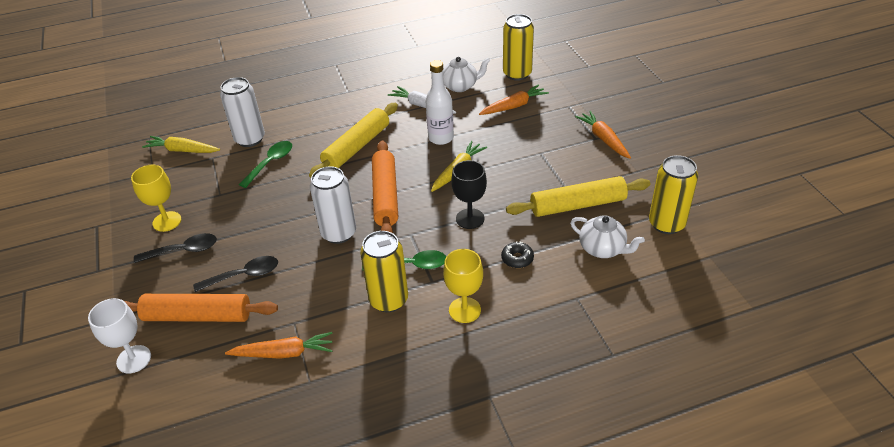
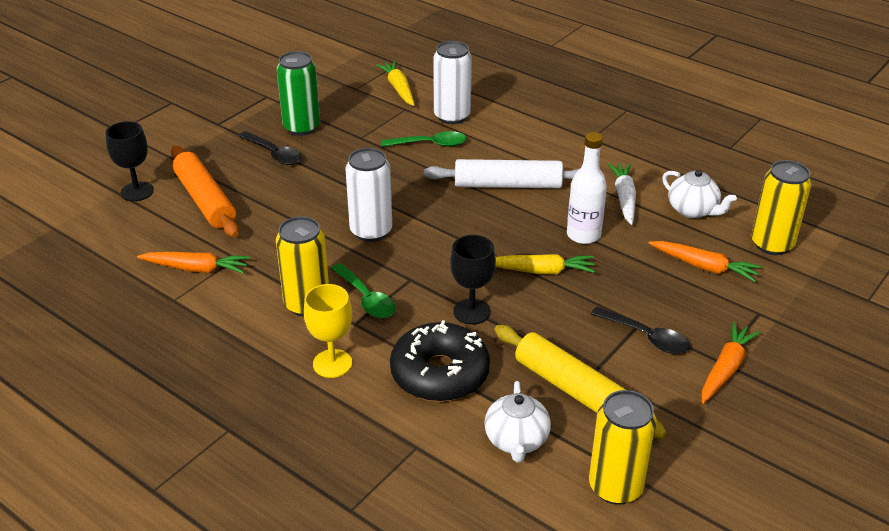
camera: 55 degrees right, 5 degrees down
white goblet [88,298,151,373] -> black goblet [105,121,154,201]
yellow goblet [131,165,181,232] -> green can [277,51,320,136]
black spoon [193,256,278,292] -> black spoon moved to [591,307,690,354]
orange carrot [225,332,333,359] -> orange carrot turned 45 degrees counterclockwise [137,252,250,274]
yellow rolling pin [309,103,398,178] -> white rolling pin [424,159,579,188]
orange rolling pin [372,140,398,233] -> none
black donut [501,241,534,268] -> black donut [390,320,490,402], size x2.34

